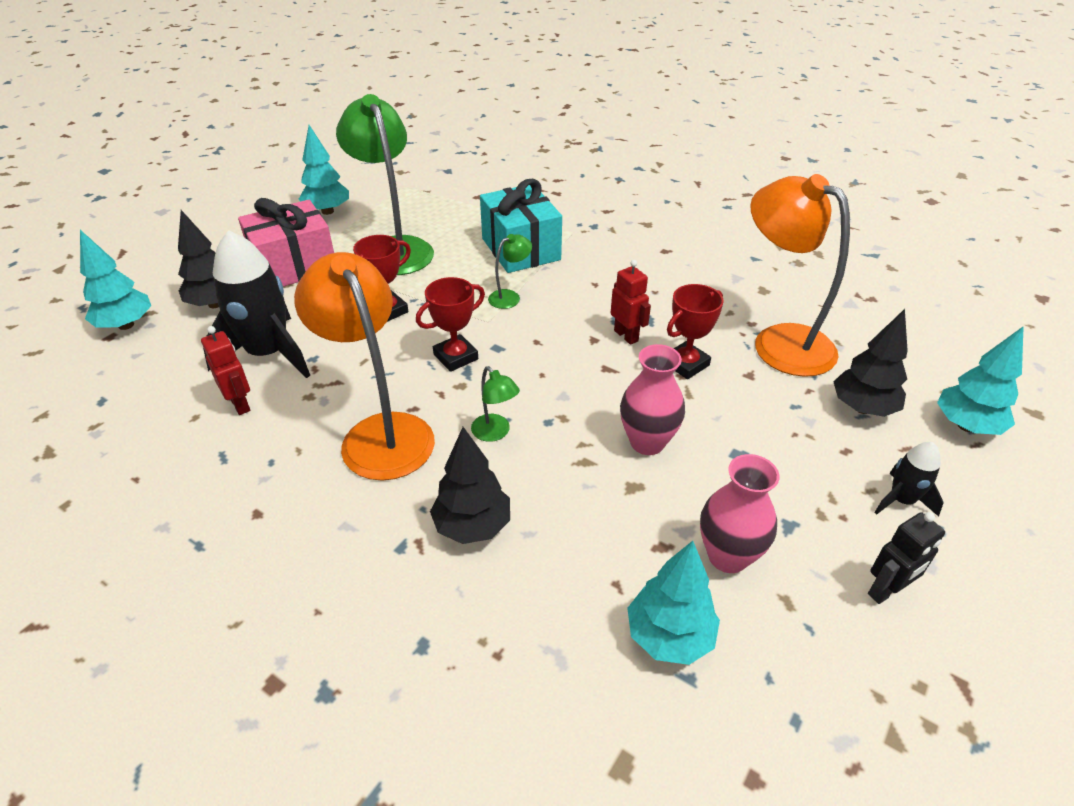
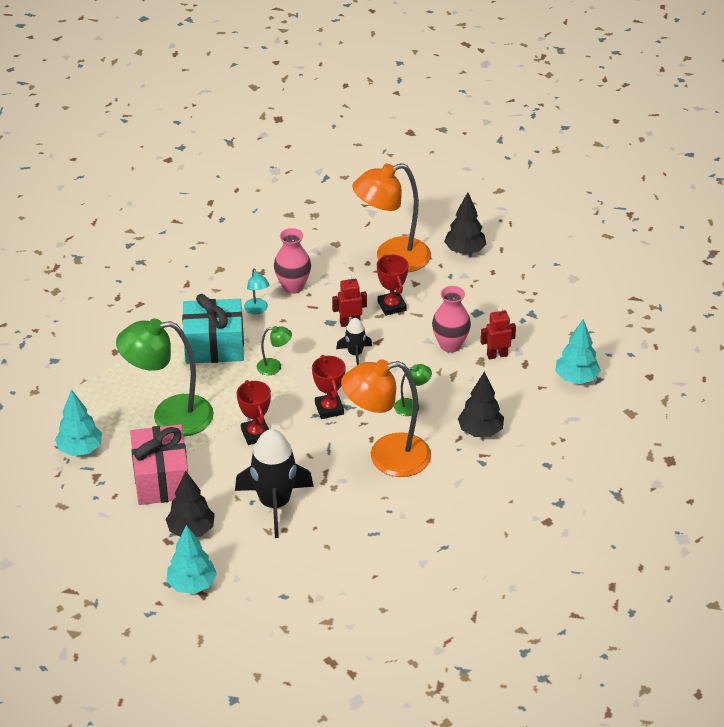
camera: 70 degrees left, 0 degrees up
red robot [201,326,250,415] -> red robot moved to [480,307,516,359]
green lamp [488,234,532,309] -> green lamp turned 105 degrees clockwise [257,326,292,375]
pink vase [700,454,780,573] -> pink vase moved to [274,228,311,294]
black robot [868,512,945,604] -> none
black rocket [874,442,944,517] -> black rocket moved to [336,318,372,365]
turquoise tree [937,326,1024,435] -> none
none -> turquoise lamp [244,269,269,314]

